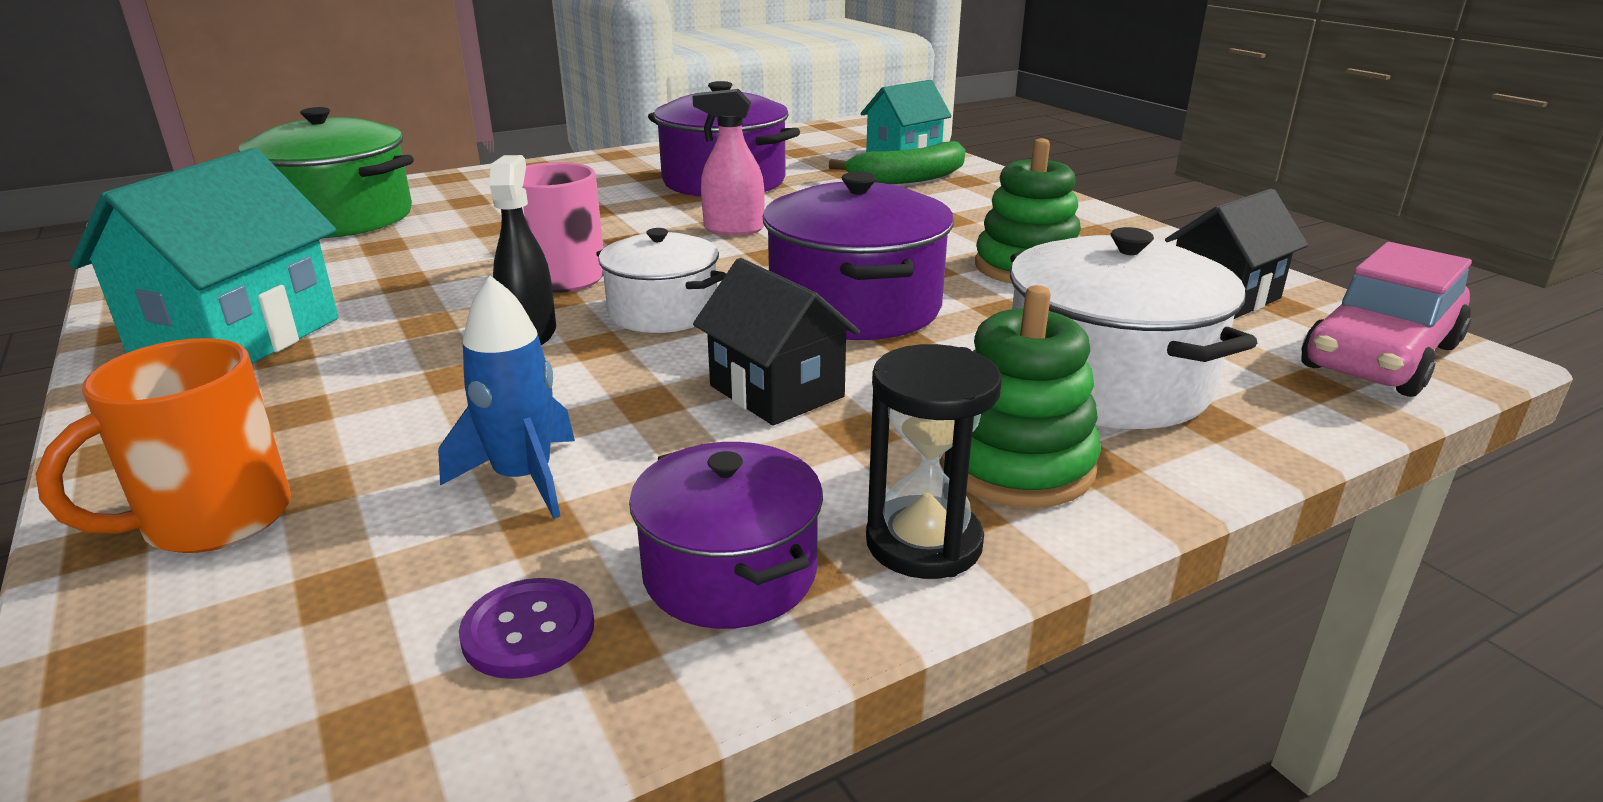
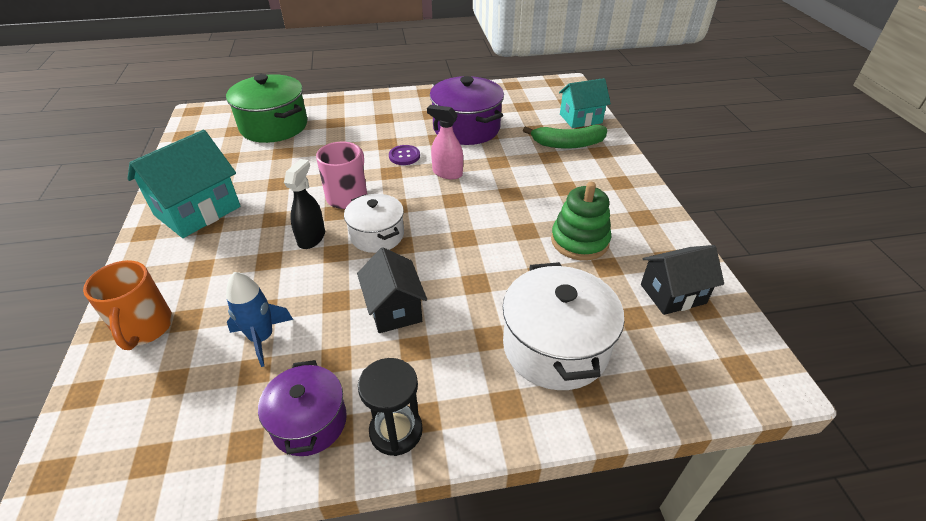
camera: 20 degrees right, 15 degrees up
orange mug [36,338,291,553] -> orange mug turned 75 degrees counterclockwise [83,260,173,350]
purple button [459,578,594,679] -> purple button moved to [389,145,420,165]
purple pot [763,172,954,340] -> none
green stacking toy [939,285,1101,508] -> none
pink car [1302,242,1472,397] -> none

